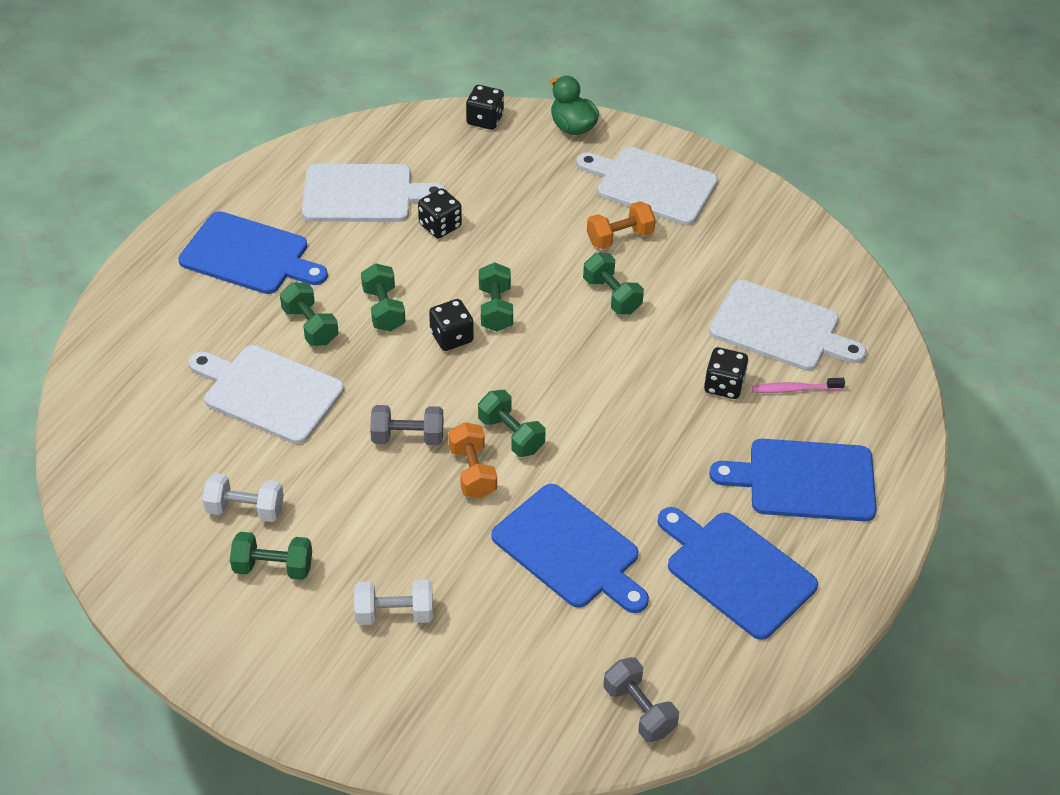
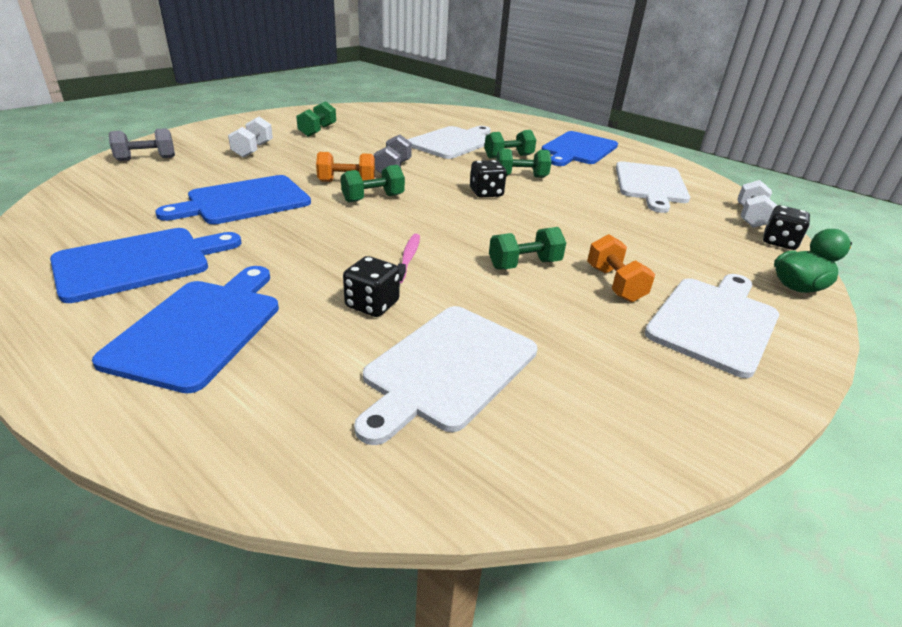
camera: 100 degrees right, 15 degrees down
white dumbbell [202,473,284,522] -> white dumbbell moved to [737,180,777,228]
black dice [418,188,462,238] -> none
green dumbbell [479,262,513,332] -> none
grey dumbbell [604,657,679,742] -> grey dumbbell moved to [109,128,175,161]
pink toothbrush [752,378,845,393] -> pink toothbrush moved to [398,234,420,283]

